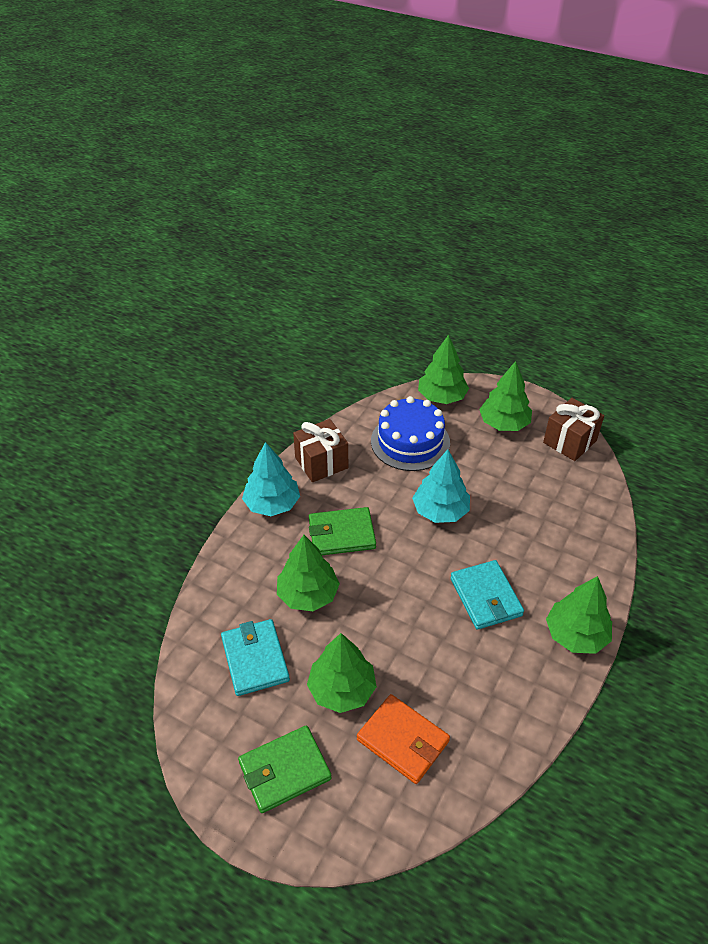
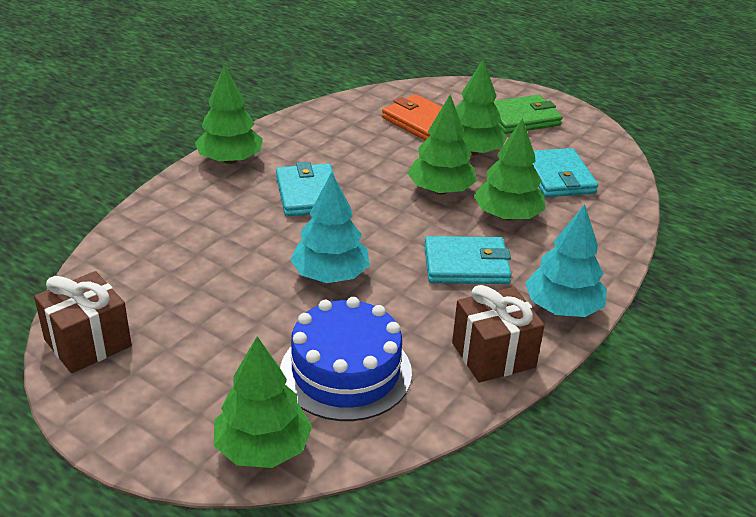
camera: 175 degrees left, 10 degrees down
green wallet [309,507,376,555] -> turquoise wallet [424,236,511,284]
green tree [479,361,532,431] -> green tree moved to [407,95,477,195]

